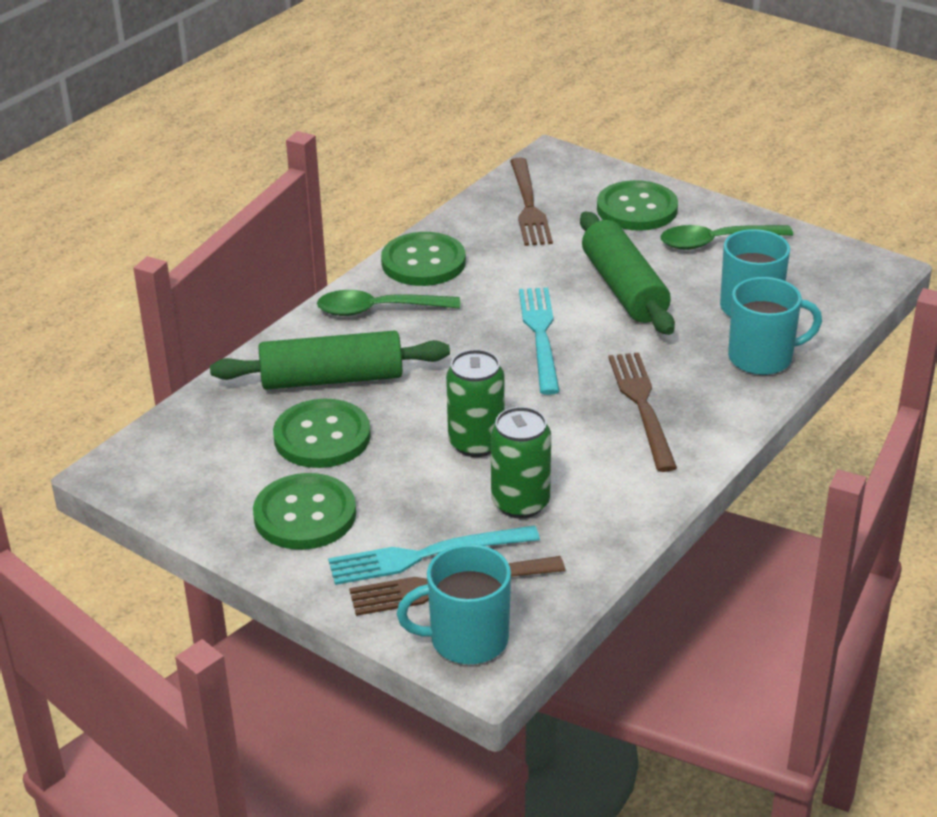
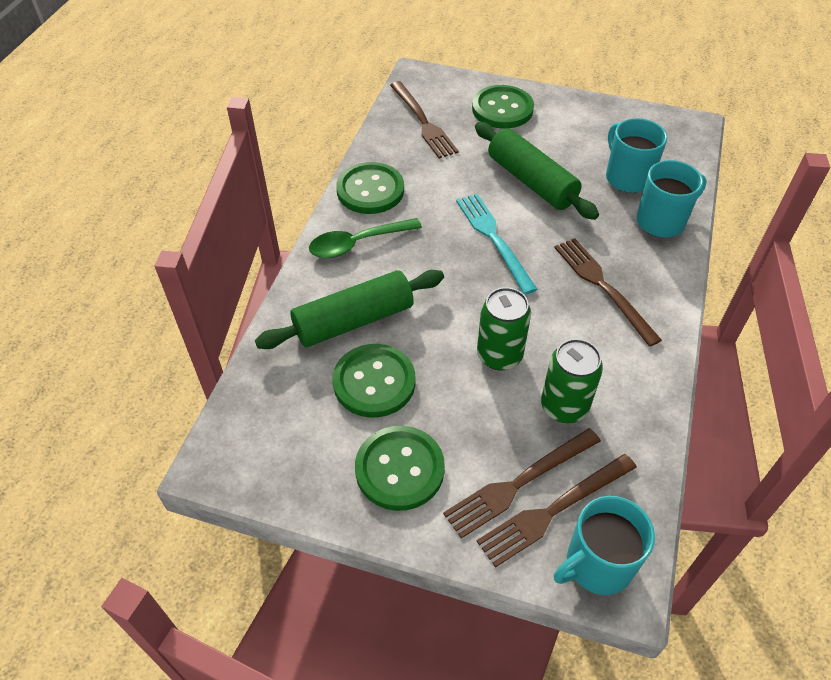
camera: 20 degrees left, 15 degrees up
turquoise fork [328,525,540,585] -> brown fork [443,428,601,539]
green spoon [660,225,793,250] -> none

